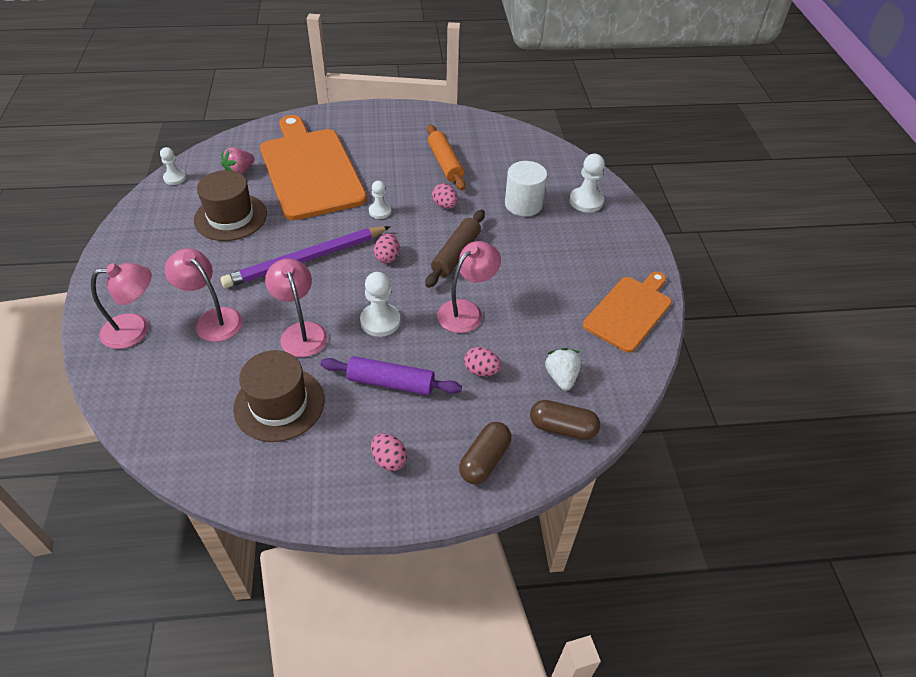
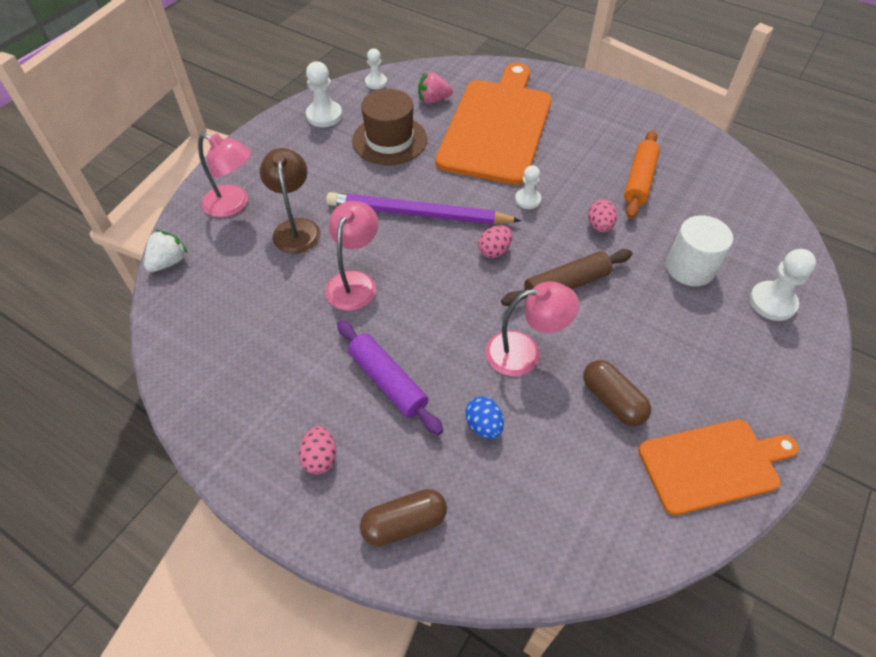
camera: 40 degrees right, 5 degrees up
pink lamp [164,248,243,342] -> brown lamp [260,148,320,253]
brown hat [233,350,324,442] -> none
white pawn [360,272,401,337] -> white pawn moved to [306,61,342,127]
pink egg [464,347,501,376] -> blue egg [465,397,504,439]
brown capsule [530,400,600,440] -> brown capsule moved to [583,360,651,426]
white strawberry [545,348,581,391] -> white strawberry moved to [144,230,188,272]

